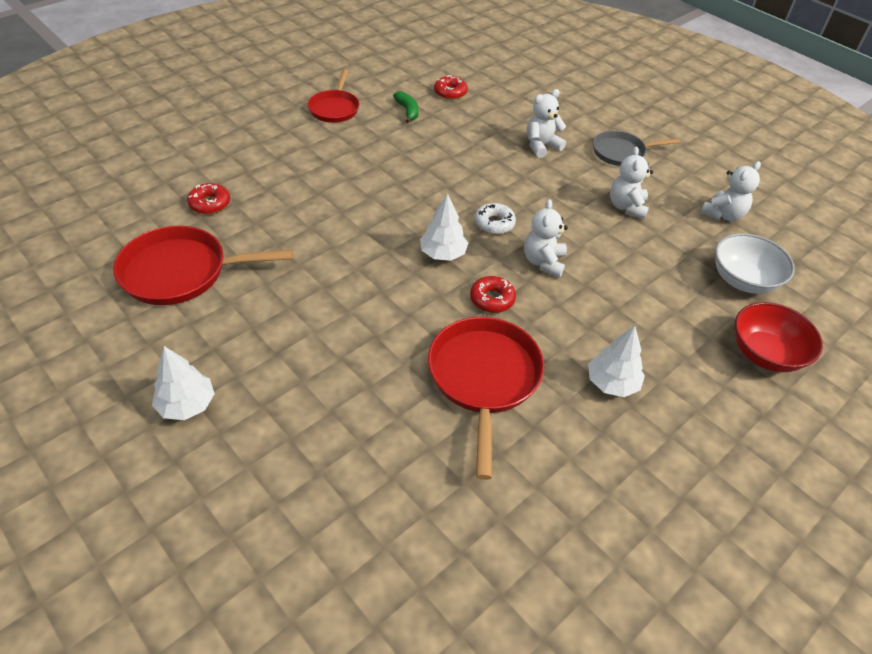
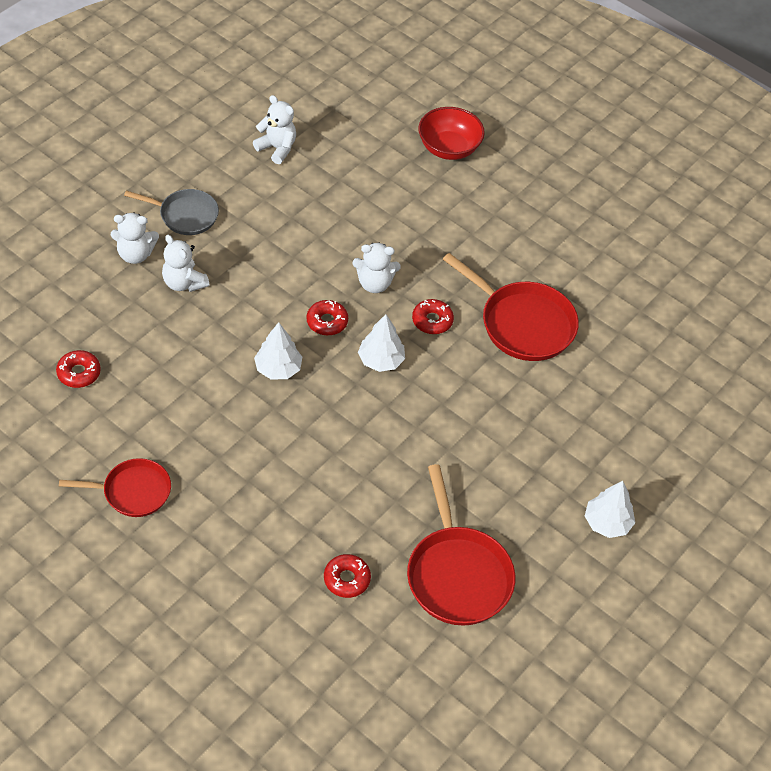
camera: 100 degrees left, 5 degrees up
green banana [393,91,419,123] -> none
red pan [428,317,544,480] -> red pan turned 135 degrees counterclockwise [443,253,579,361]
white donut [475,203,516,234] -> red donut [306,300,348,335]
white tree [588,326,645,397] -> white tree moved to [254,322,302,380]
grey pan [593,131,680,166] -> grey pan turned 60 degrees counterclockwise [124,189,219,235]
white teddy bear [610,147,653,219] -> white teddy bear moved to [111,213,159,264]
white bowl [715,233,795,294] -> none

